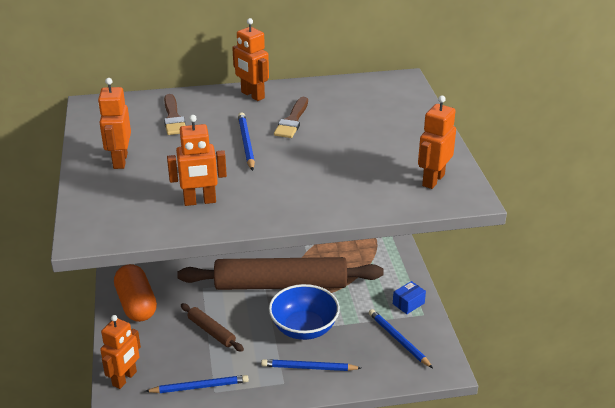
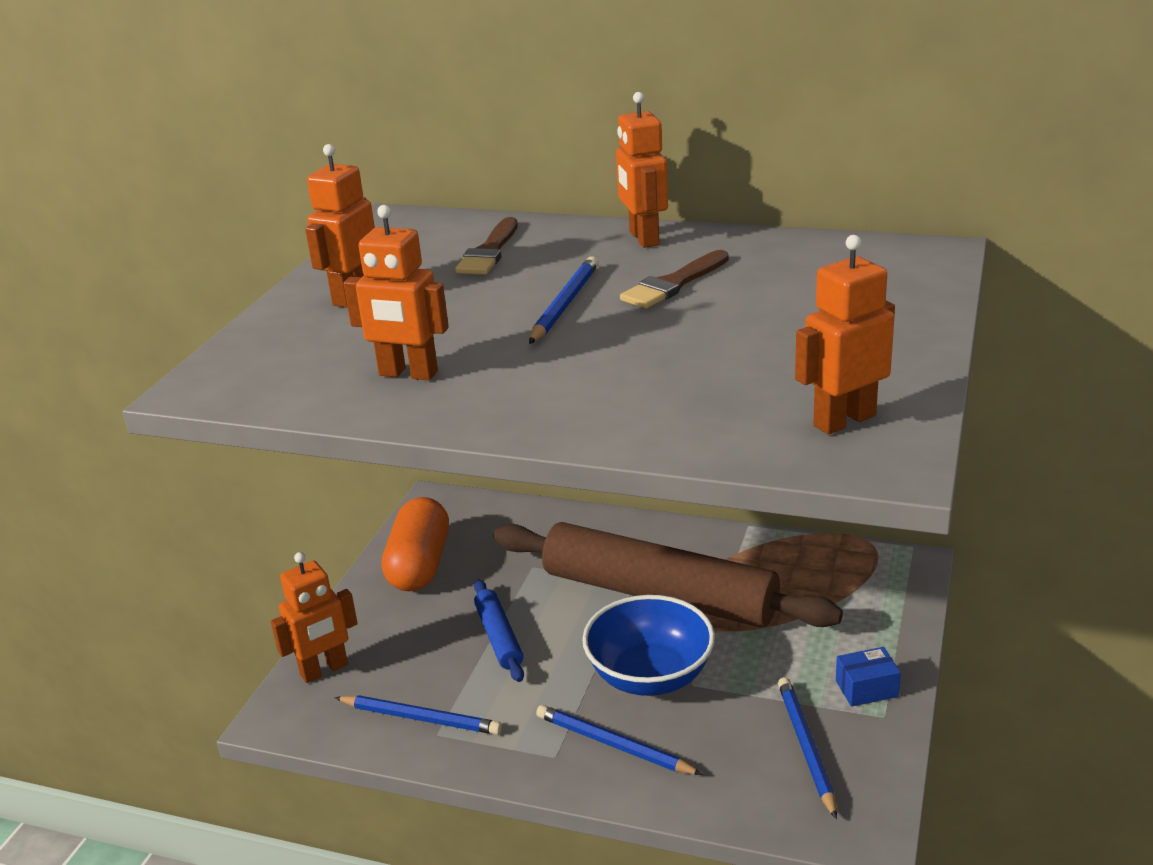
camera: 30 degrees right, 5 degrees down
brown rolling pin [181,303,244,352] -> blue rolling pin [474,580,524,682]

